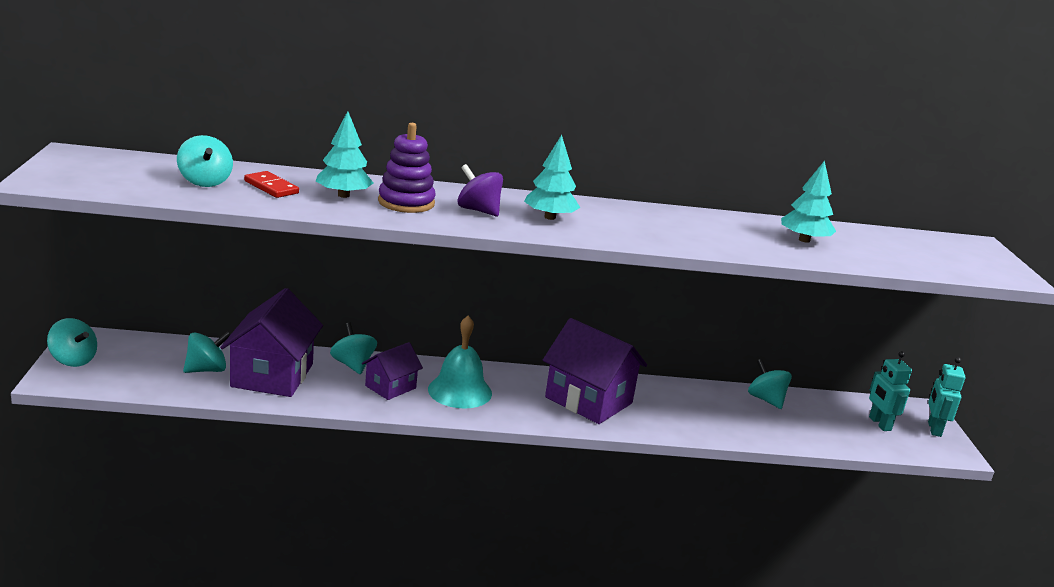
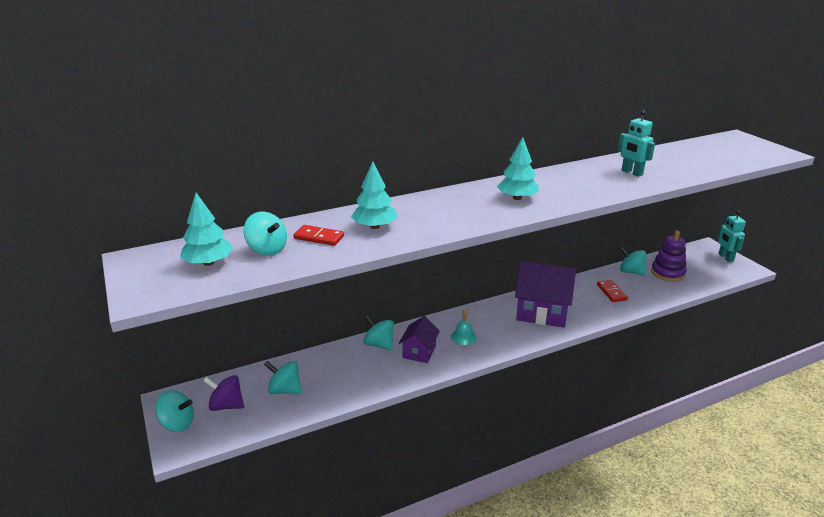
camera: 20 degrees left, 5 degrees up
turquoise spinning top [183,331,231,373] -> turquoise spinning top turned 105 degrees counterclockwise [264,361,302,394]
purple house [220,288,323,397] -> none
purple stacking toy [378,123,436,213] -> purple stacking toy moved to [651,231,687,282]
turquoise bell [428,316,492,409] -> turquoise bell [451,310,476,345], size x0.53
purple spinning top [457,164,503,217] -> purple spinning top moved to [203,375,244,411]
turquoise tree [781,160,836,243] -> turquoise tree moved to [180,193,233,266]
turquoise robot [869,351,912,431] -> turquoise robot moved to [618,110,655,177]
none -> red domino [597,280,628,302]

